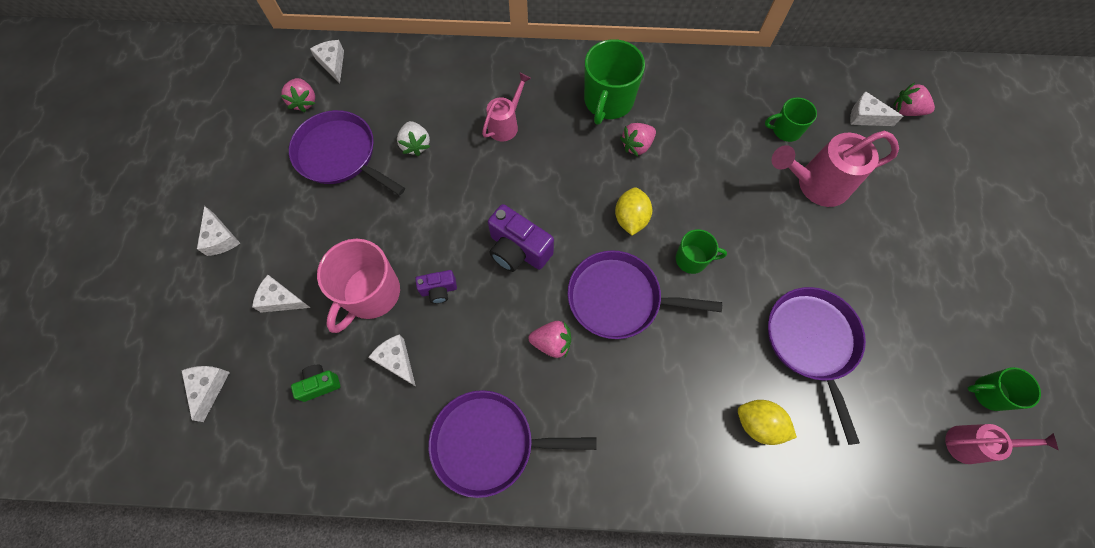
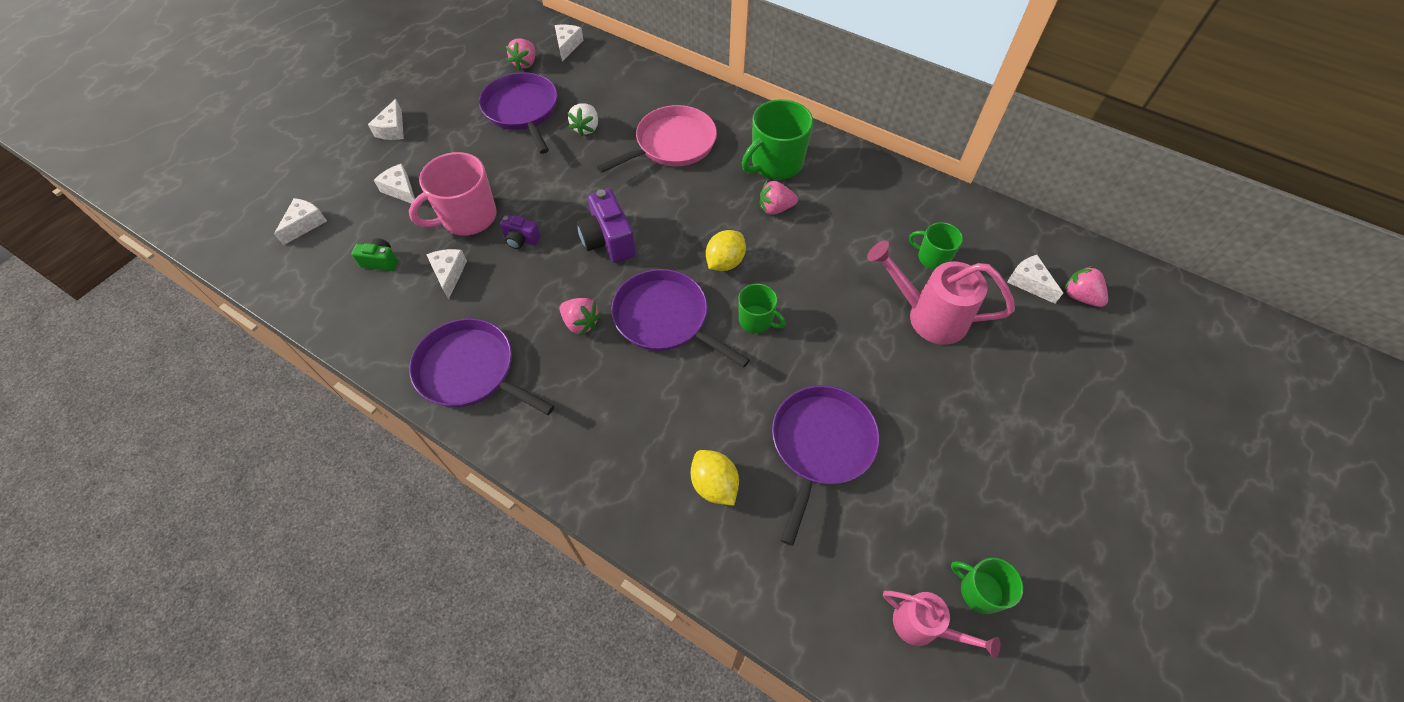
camera: 30 degrees right, 10 degrees down
pink watering can [482,72,531,142] -> pink pan [597,105,717,173]

